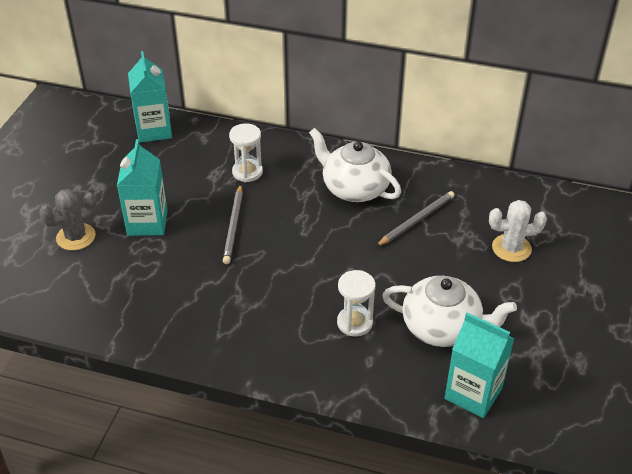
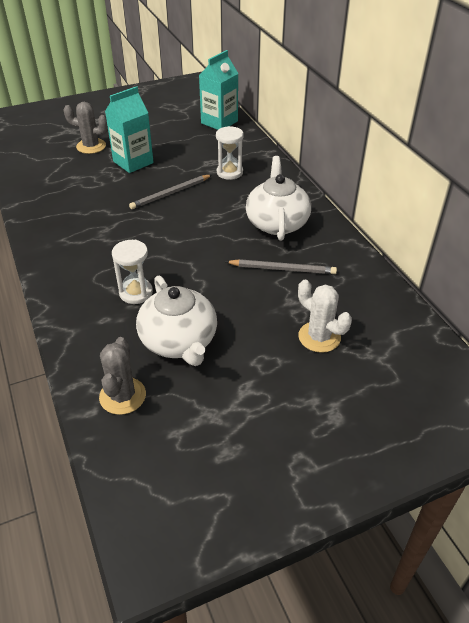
camera: 50 degrees right, 0 degrees up
turquoise carton [445,313,515,418] -> grey cactus [99,337,146,415]

